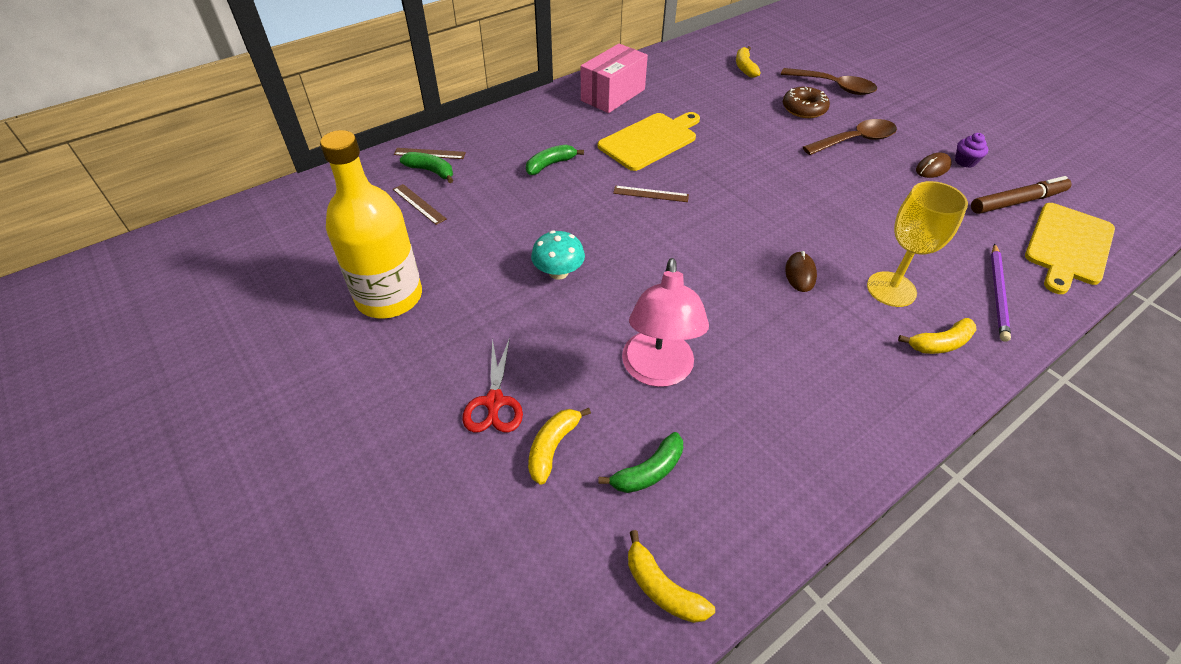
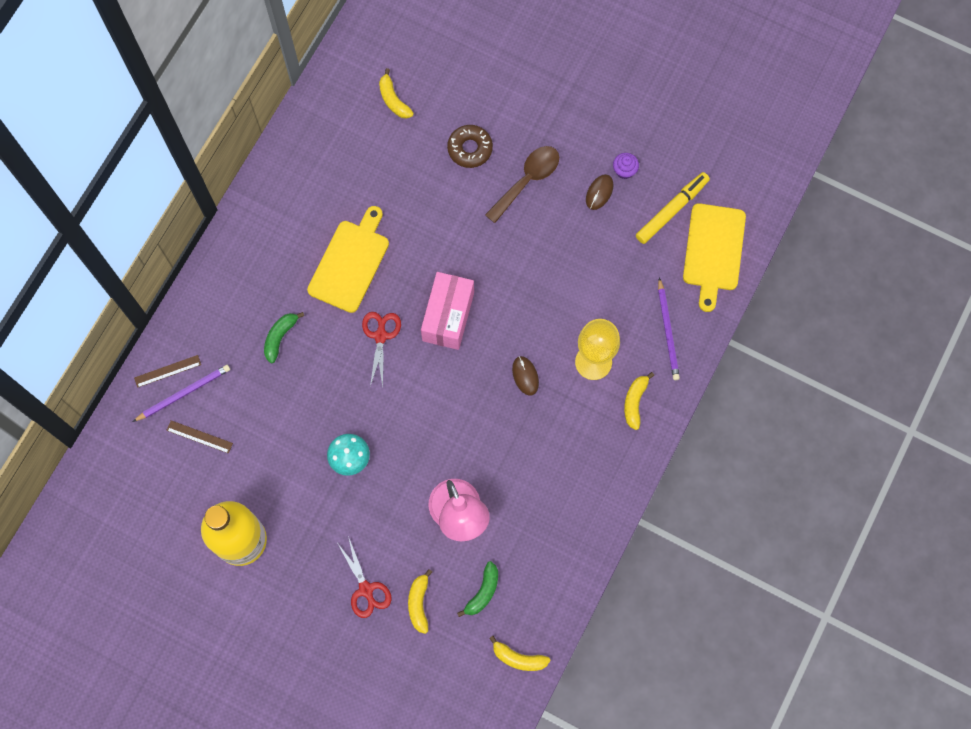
camera: 25 degrees left, 25 degrees up
green banana [400,152,453,183] -> purple pencil [133,365,230,422]
pink box [581,44,648,113] -> pink box moved to [421,272,474,350]
brown ruler [613,186,689,202] -> red scissors [362,312,401,387]
brown spoon [781,68,877,95] -> none
yellow banana [898,318,977,354] -> yellow banana turned 150 degrees clockwise [624,372,654,430]
brown marker [971,176,1072,214] -> yellow marker [636,172,710,244]

